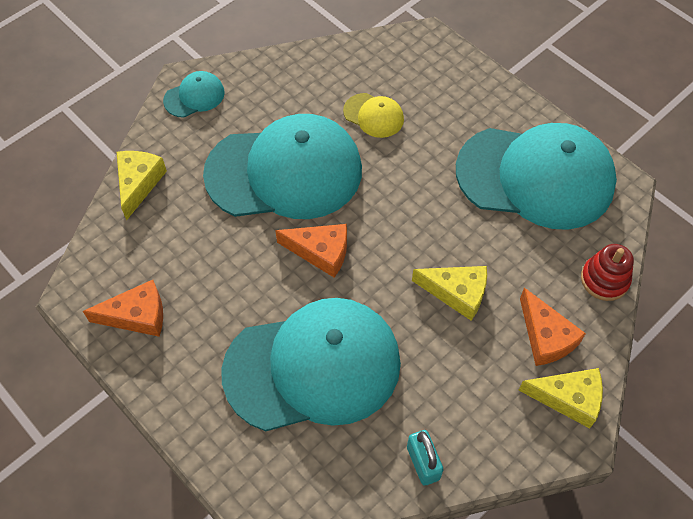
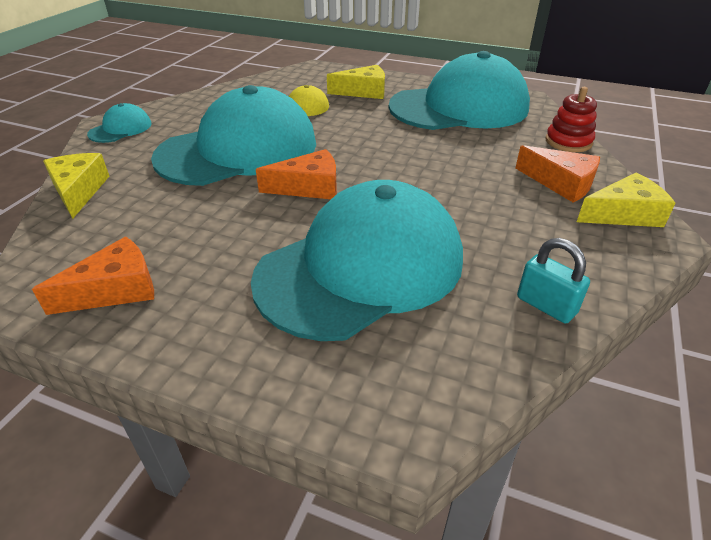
camera: 25 degrees left, 20 degrees down
yellow cheese [412,266,487,321] -> yellow cheese moved to [327,65,385,99]

